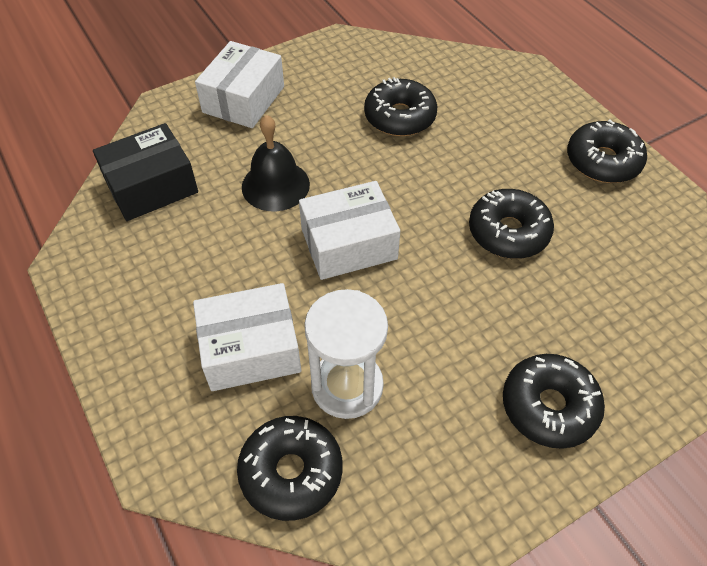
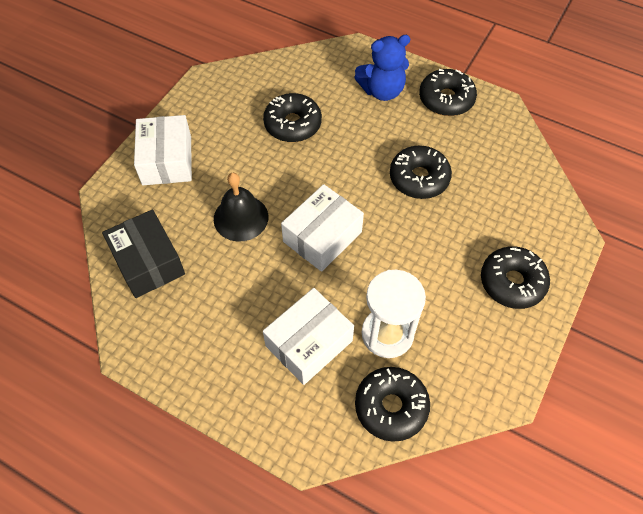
camera: 30 degrees left, 5 degrees up
black box [93,123,198,221] -> black box turned 60 degrees counterclockwise [102,210,185,298]
none -> blue teddy bear [354,35,410,101]

